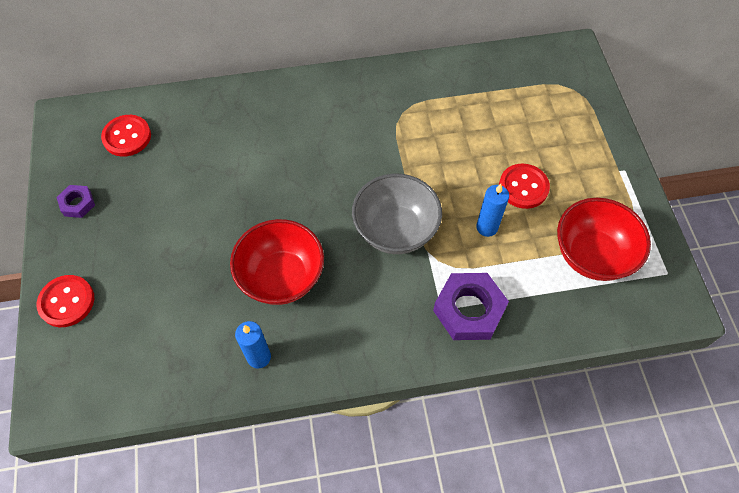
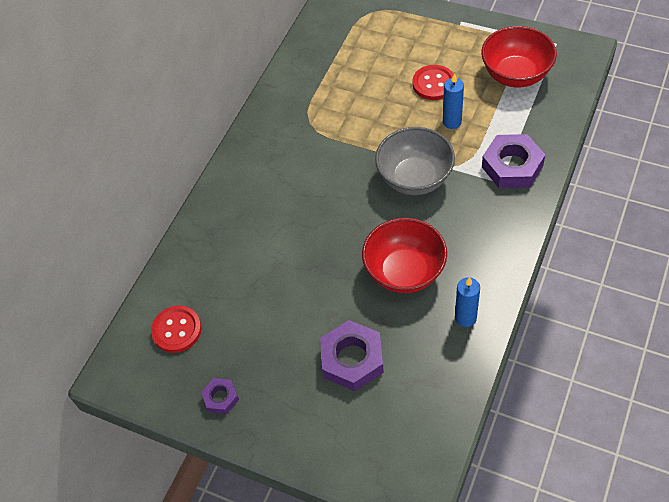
camera: 50 degrees left, 5 degrees down
red button [37,275,94,327] -> none
none -> purple nut [320,320,384,391]

